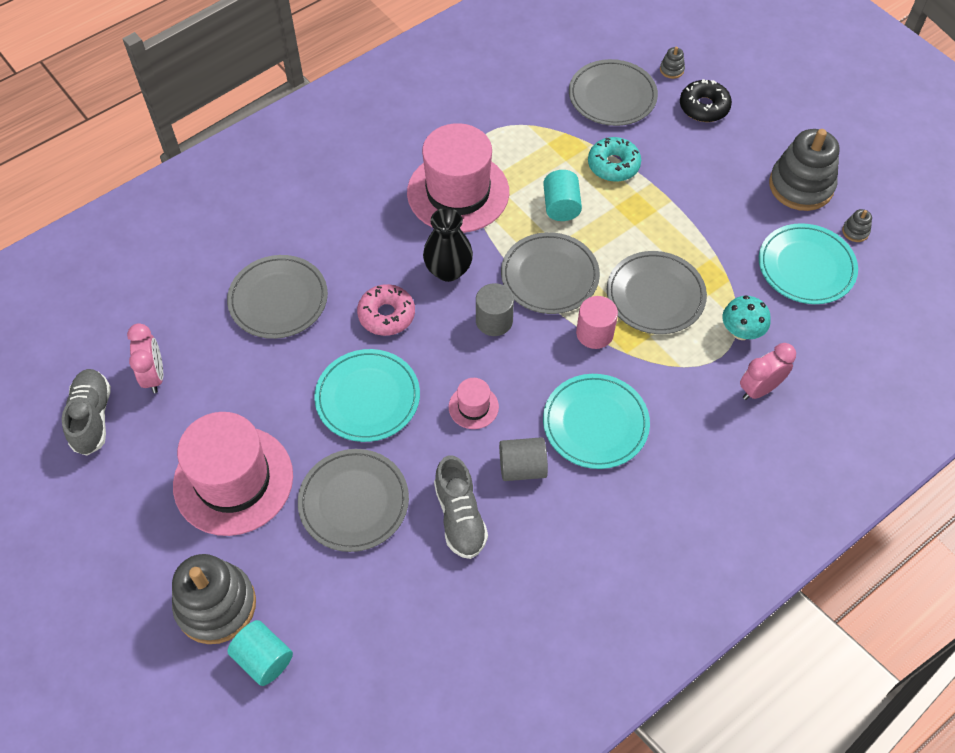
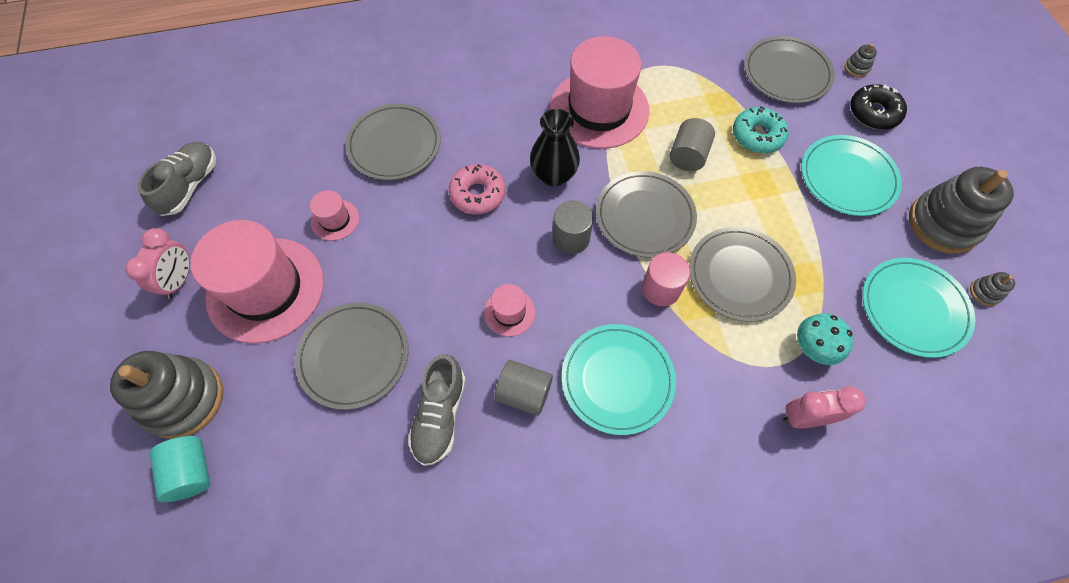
camera: 25 degrees right, 5 degrees up
pink clock [127,323,163,393] -> pink clock moved to [125,228,190,299]
turquoise plate [314,349,420,442] -> turquoise plate moved to [801,135,902,216]
turquoise cylinder [543,170,582,221] -> grey cylinder [670,118,715,171]
none -> pink hat [310,190,359,241]

